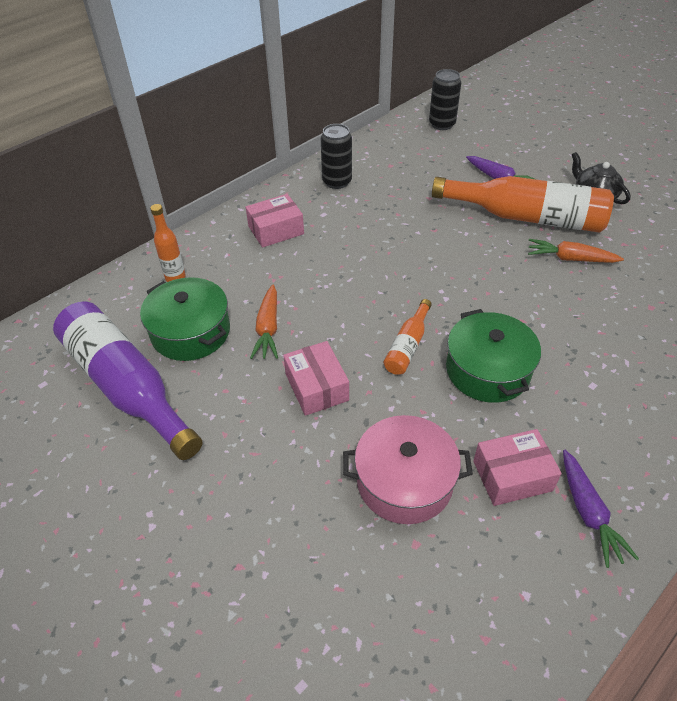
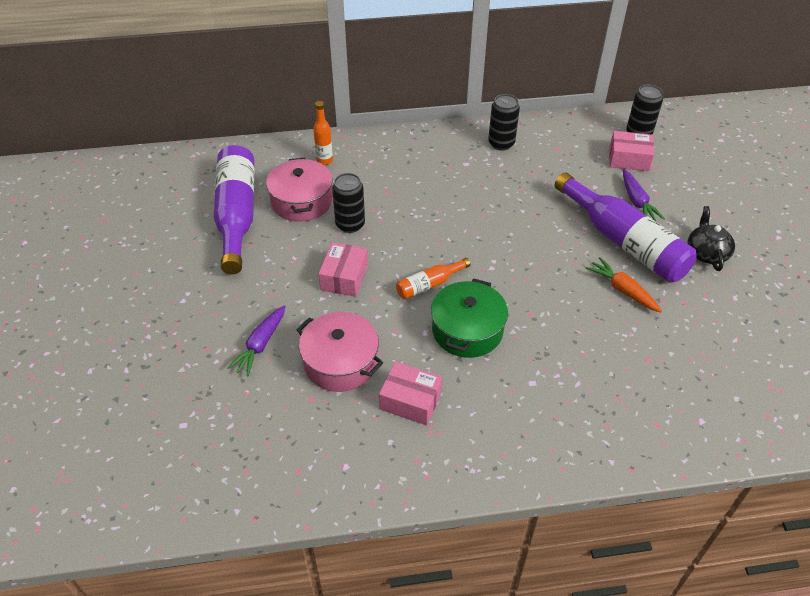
camera: 35 degrees right, 0 degrees up
green pot [140,277,230,361] -> pink pot [266,158,333,222]
pink box [246,194,304,248] -> pink box moved to [609,131,654,171]
orange carrot [250,285,278,359] -> black can [332,173,365,233]
orange bottle [432,176,614,233] -> purple bottle [555,173,697,283]
purple carrot [563,450,639,568] -> purple carrot moved to [227,305,286,376]

